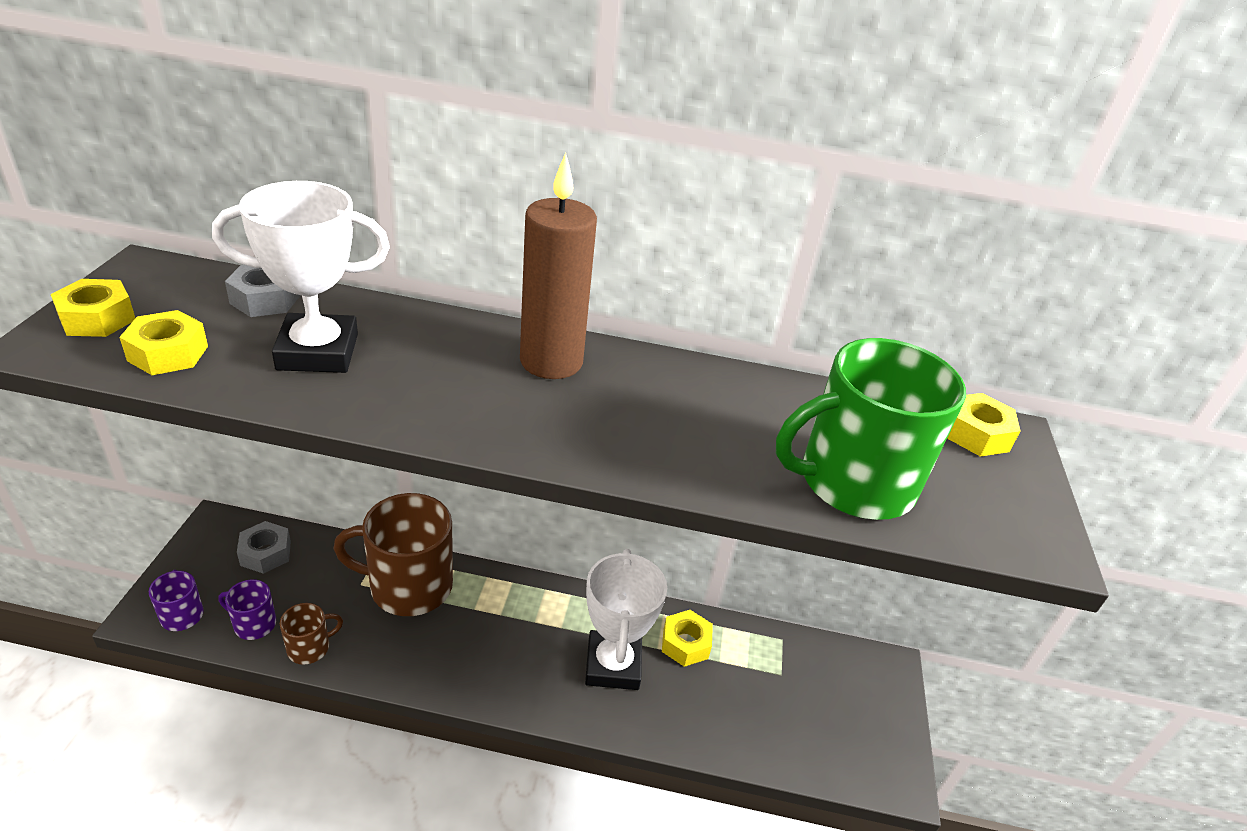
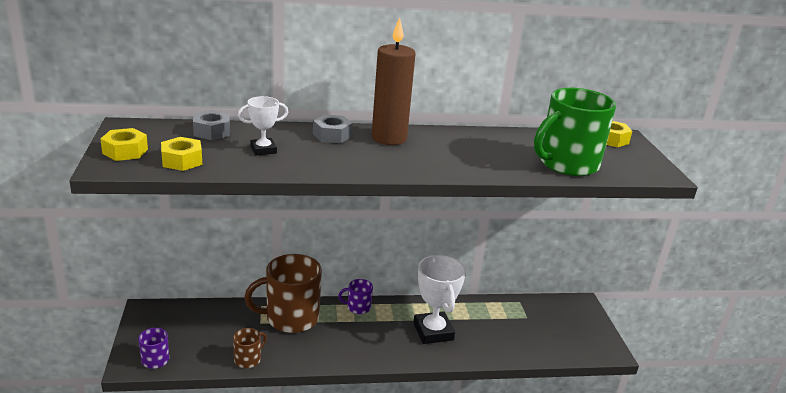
camera: 15 degrees left, 10 degrees down
white trophy [212,181,390,373] -> white trophy [238,96,288,155], size x0.55
purple mug [219,579,276,640] -> purple mug moved to [339,279,373,314]
grey nut [237,521,291,574] -> grey nut moved to [313,114,352,143]
yellow nut [662,610,713,667] -> none

